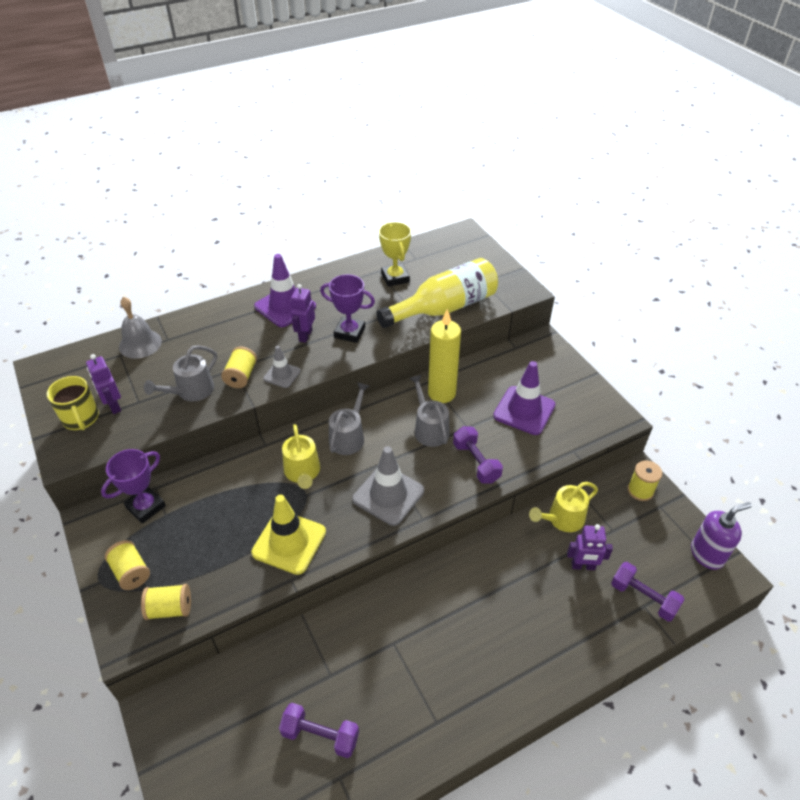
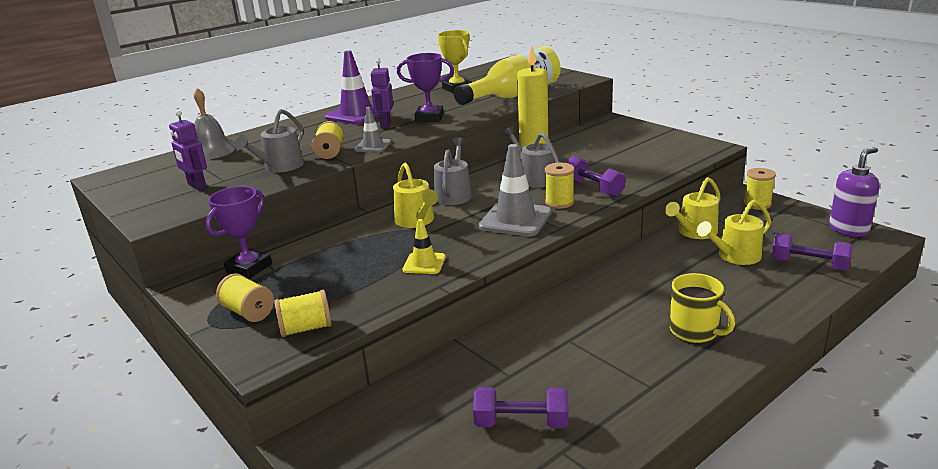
camera: 10 degrees left, 20 degrees down
yellow mug [47,376,99,430] -> yellow mug moved to [670,273,735,343]
yellow traffic cone [251,495,326,575] -> yellow traffic cone [403,219,446,274], size x0.56
purple traffic cone [493,361,555,435] -> none
purple robot [567,524,613,570] -> yellow watering can [697,200,772,265]
none -> yellow spool [545,163,574,209]

